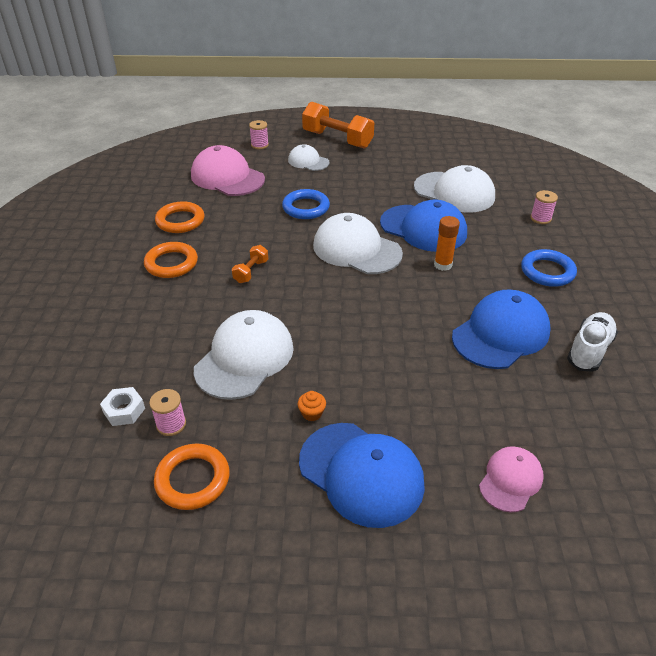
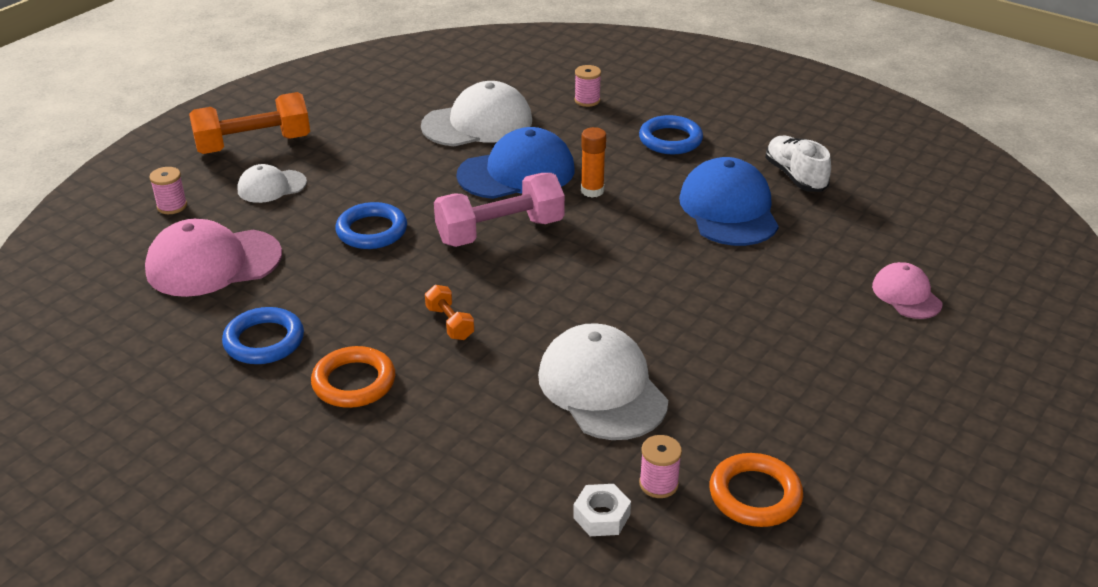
camera: 55 degrees left, 5 degrees down
orange ring [155,201,204,233] -> blue ring [222,307,304,364]
orange cupcake [298,391,326,421] -> none
blue cap [299,423,425,528] -> none
white cap [313,213,403,274] -> pink dumbbell [434,173,565,247]

